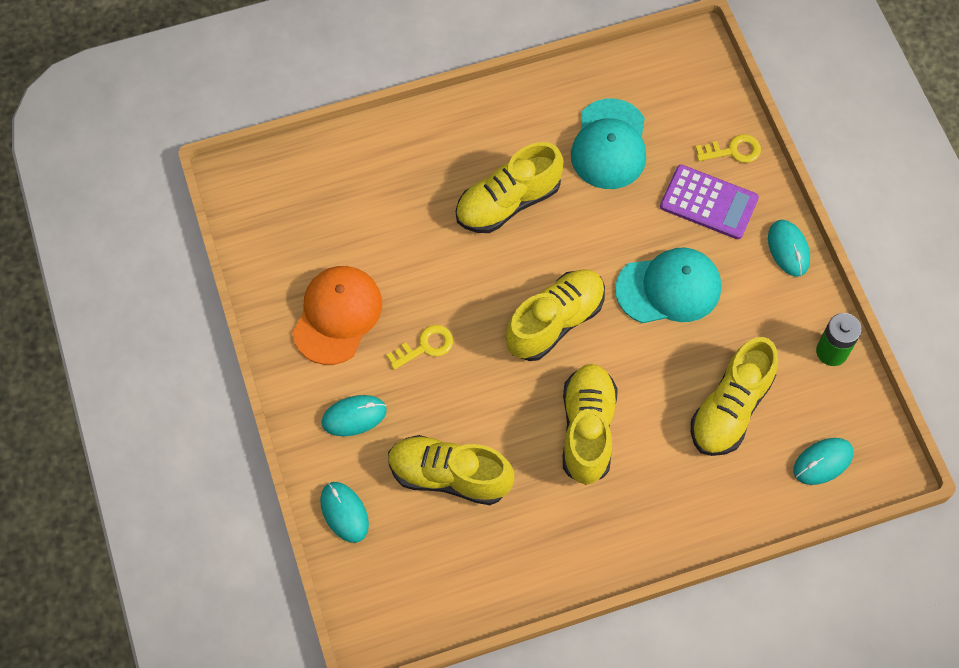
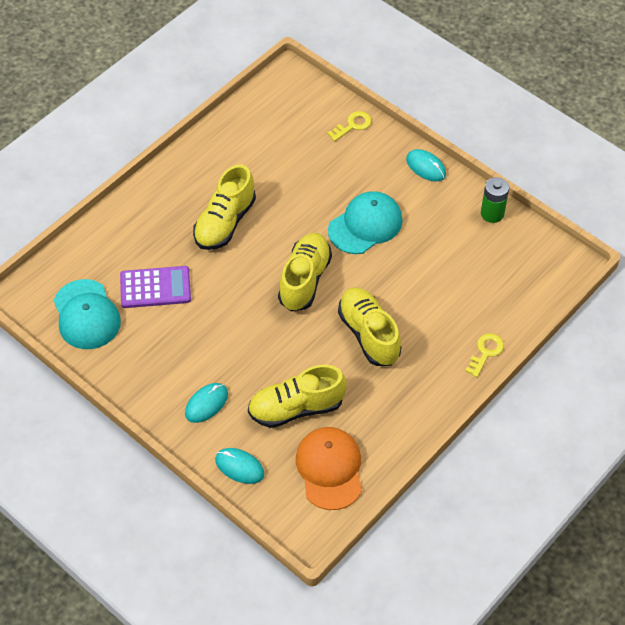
camera: 30 degrees left, 10 degrees down
orange cap [292,266,382,365] -> orange cap moved to [296,427,362,510]
yellow key [386,325,453,370] -> yellow key moved to [465,333,504,377]
turquoise cap [571,99,646,189] -> turquoise cap moved to [54,279,121,349]
purple calculator [660,165,759,239] -> purple calculator moved to [120,266,191,308]
yellow shoe [691,337,778,456] -> none
turquoise mouse [794,438,853,485] -> none

